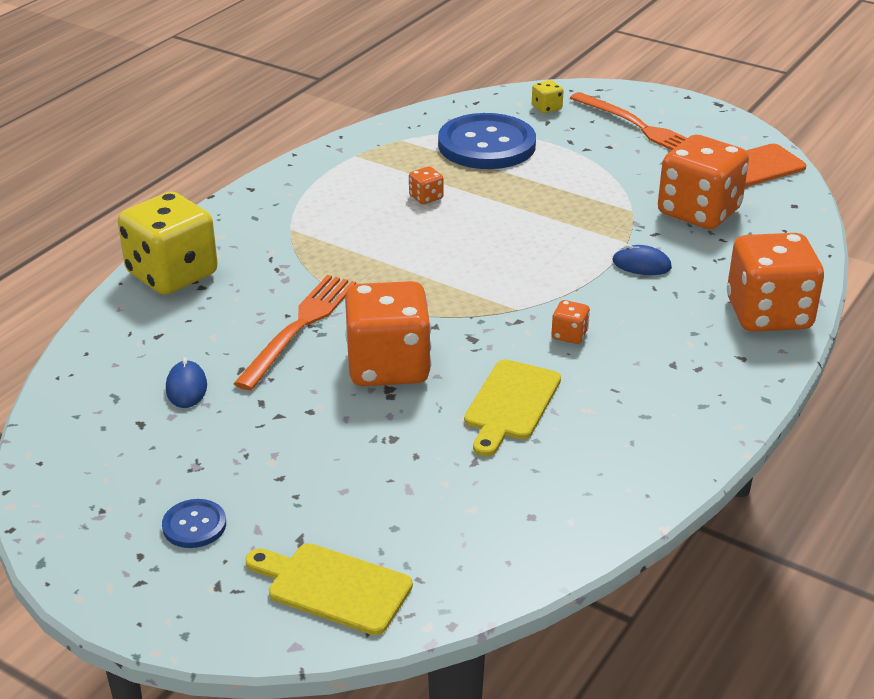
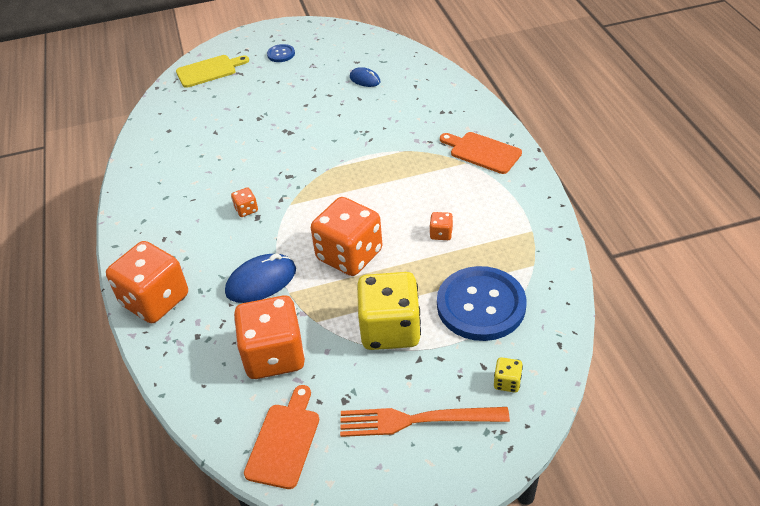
camera: 135 degrees right, 10 degrees up
yellow dice [118,192,218,295] -> yellow dice moved to [357,272,421,350]
orange fork [233,275,356,390] -> none
orange dice [345,281,431,386] -> orange dice moved to [311,197,382,276]
yellow cutting board [464,359,561,457] -> none
blue mouse [613,244,672,275] -> blue mouse [225,253,296,303], size x1.70
none -> orange cutting board [440,132,522,174]

